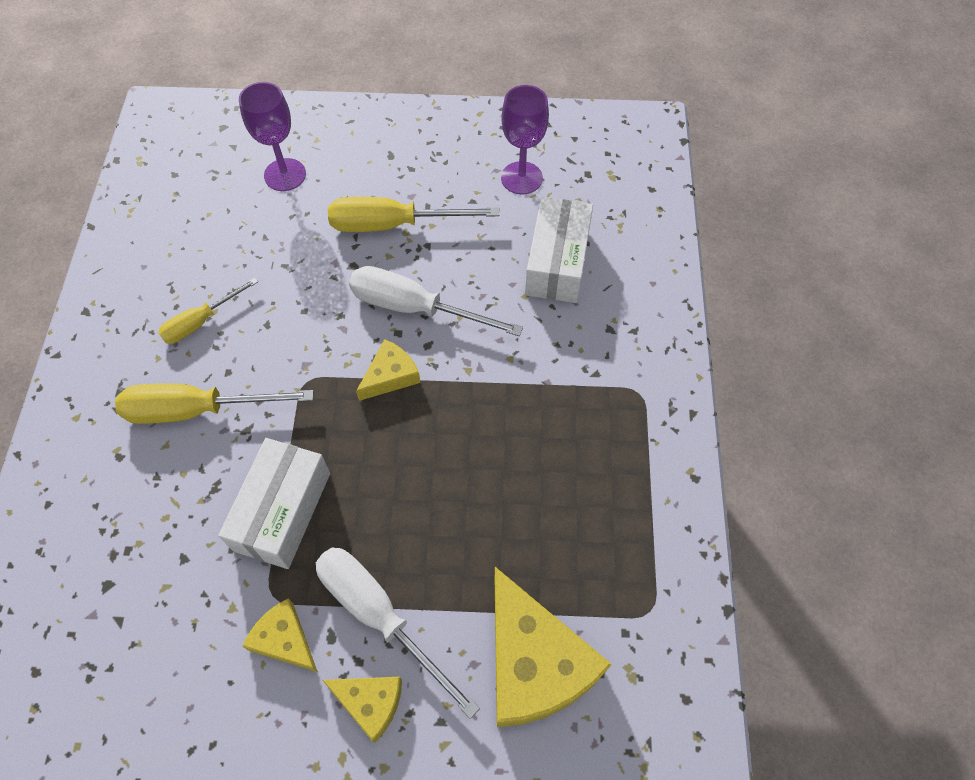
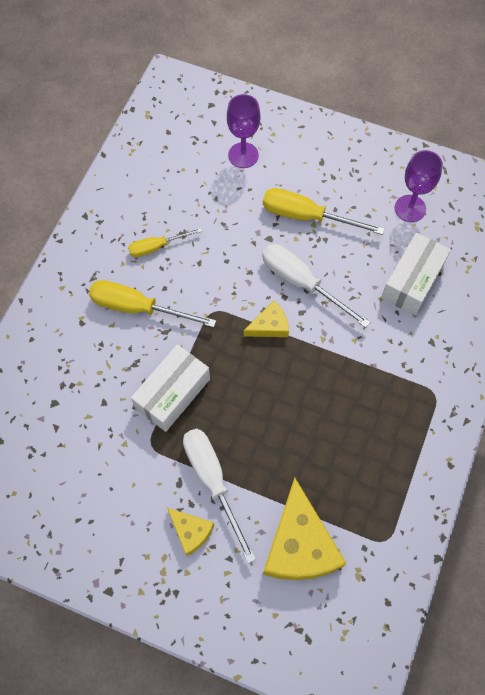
camera: 20 degrees right, 5 degrees up
yellow cheese [242,599,318,672] -> none

